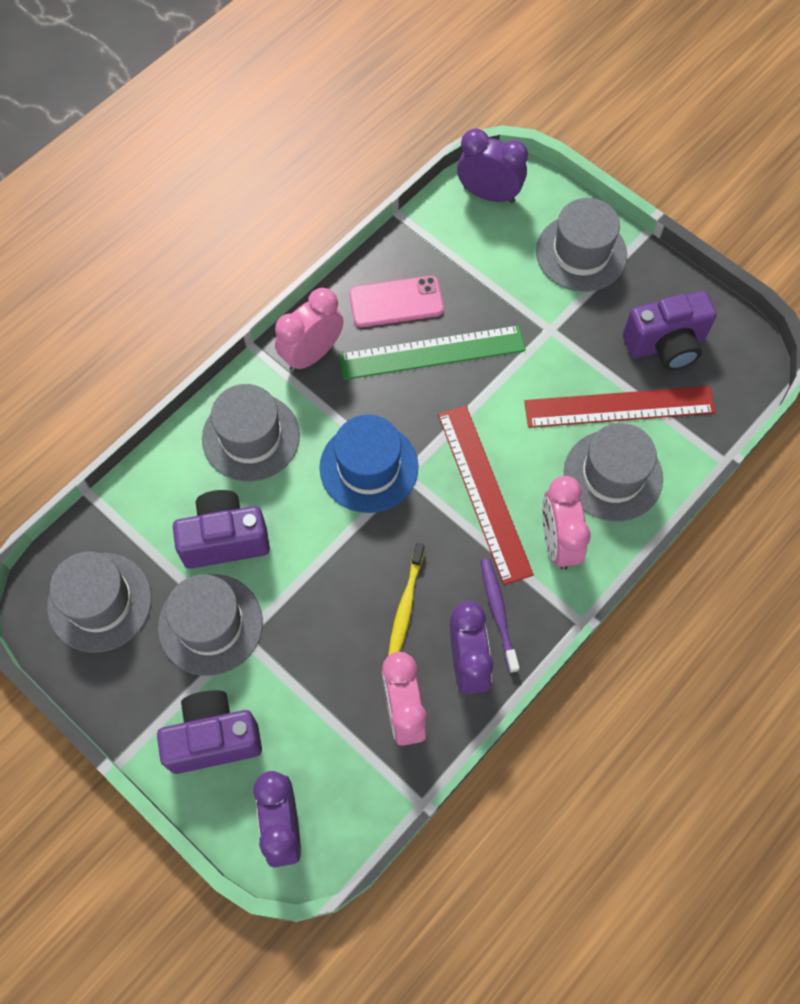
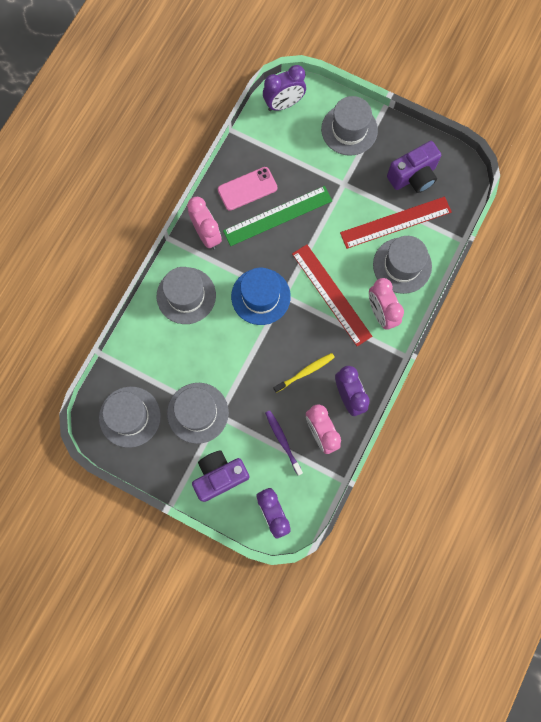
camera: 15 degrees left, 10 degrees up
purple camera [173,490,270,569] -> none
pink clock [275,288,343,372] -> pink clock turned 120 degrees clockwise [187,197,222,249]
yellow toothbrush [388,543,425,656] -> yellow toothbrush turned 120 degrees counterclockwise [273,353,335,393]
purple clock [457,128,528,203] -> purple clock turned 150 degrees clockwise [263,65,306,111]
purple toothbrush [481,559,520,673] -> purple toothbrush moved to [265,410,303,475]

